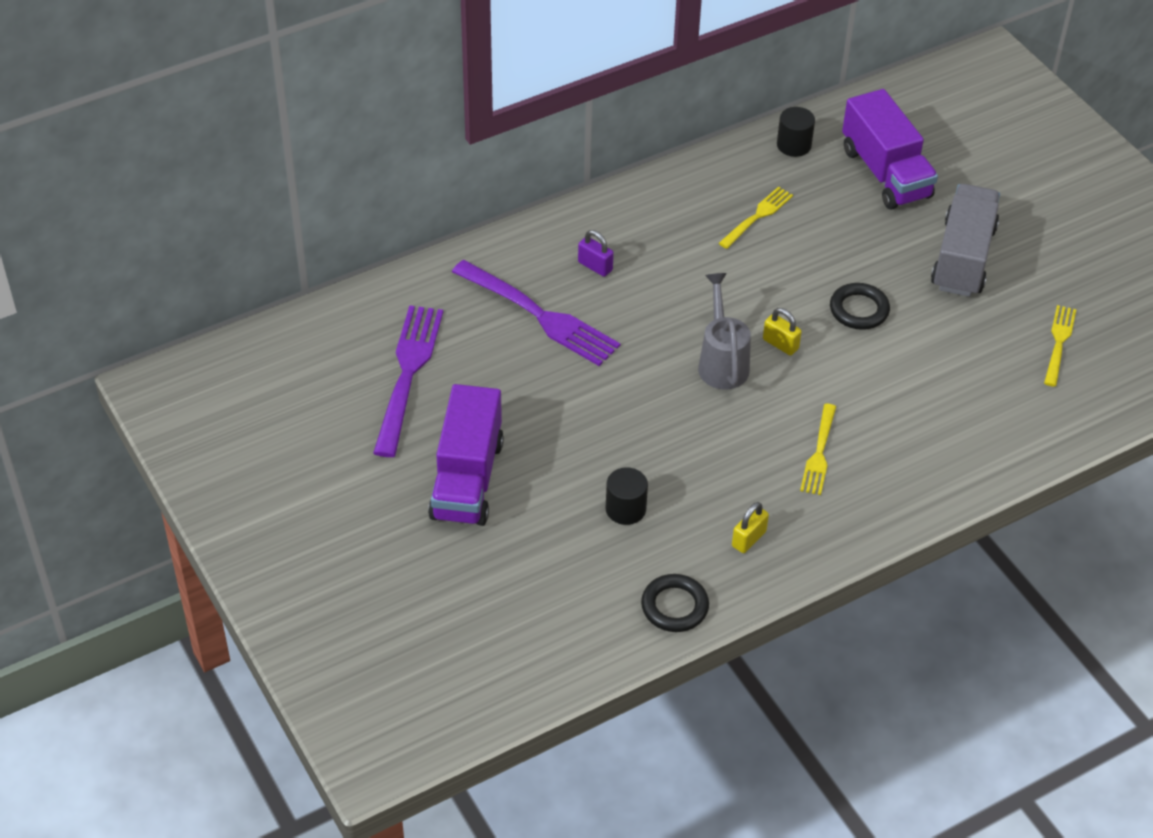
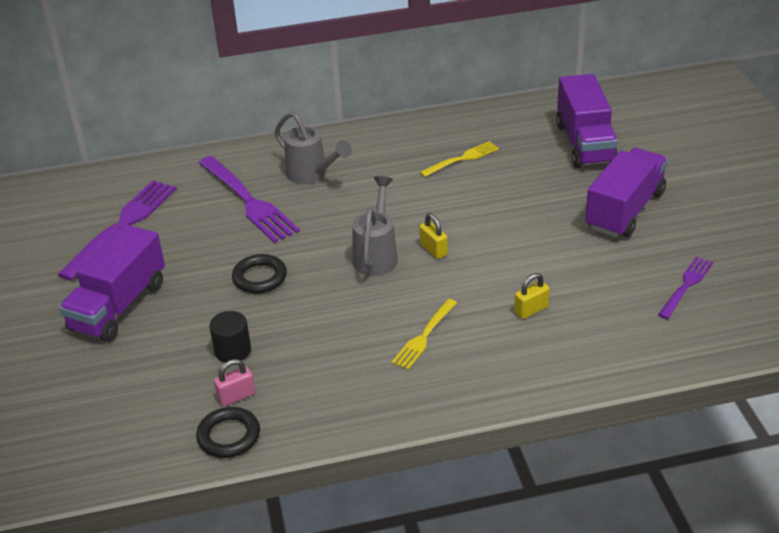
camera: 20 degrees right, 10 degrees down
purple padlock [578,230,614,277] -> grey watering can [275,112,352,184]
yellow padlock [732,502,769,553] -> yellow padlock moved to [514,273,550,319]
black cylinder [777,107,815,157] -> none
black ring [830,283,890,330] -> black ring moved to [232,254,287,293]
grey truck [931,184,1000,297] -> purple truck [585,148,668,238]
yellow fork [1044,305,1077,387] -> purple fork [658,256,713,319]
none -> pink padlock [214,359,255,406]

